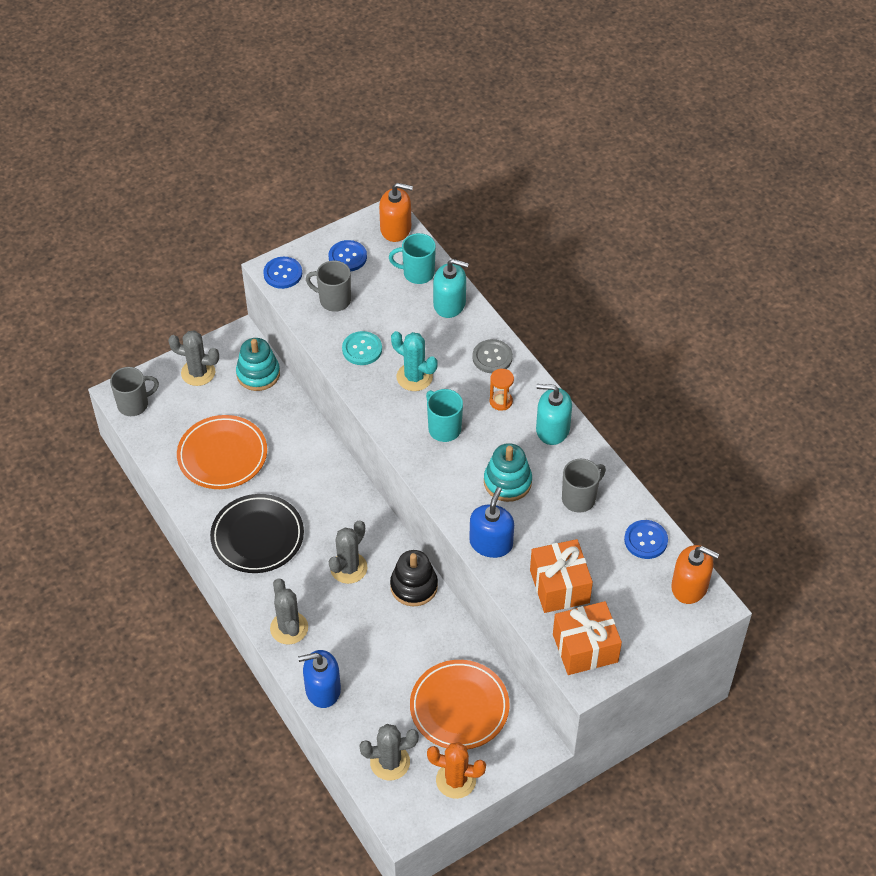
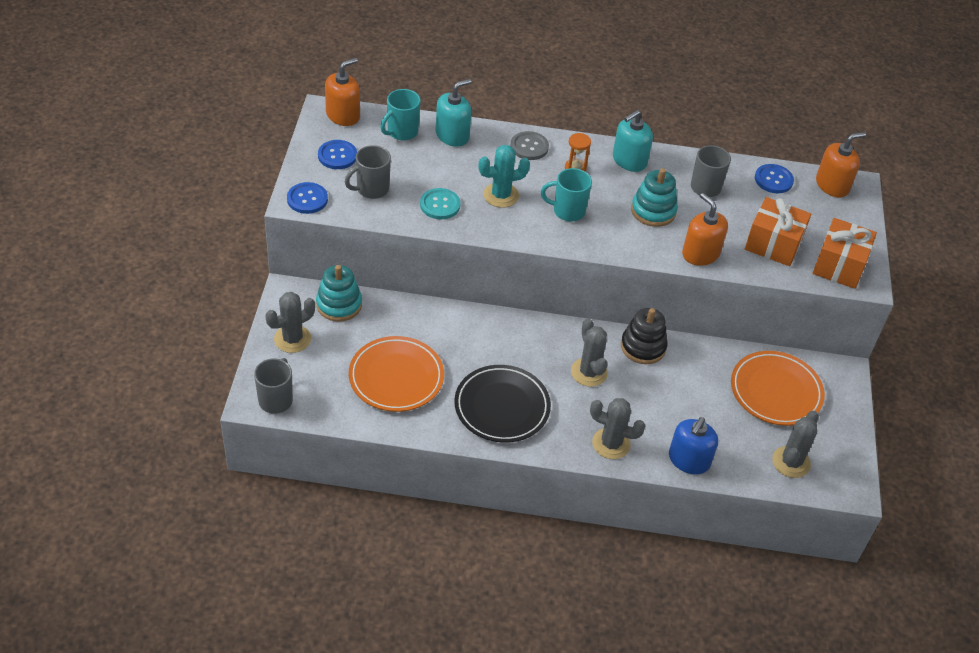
camera: 55 degrees left, 5 degrees down
orange cactus [427,742,486,799] -> none
blue soap dispenser [469,487,514,558] -> orange soap dispenser [682,193,728,266]

